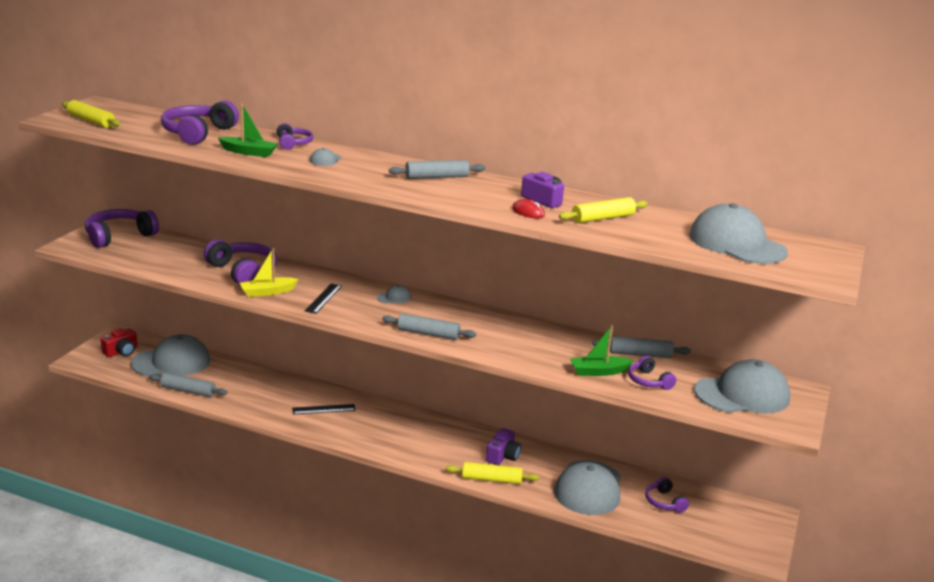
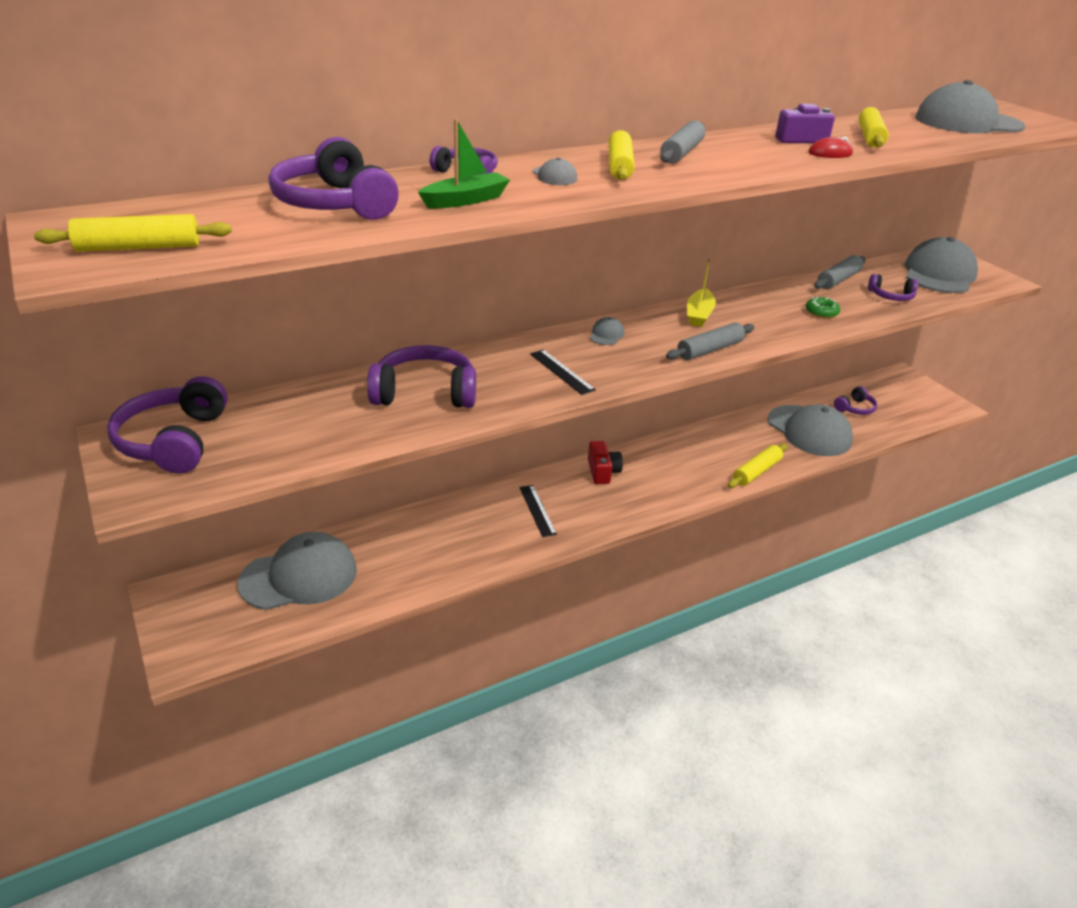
camera: 50 degrees left, 10 degrees up
red camera [101,328,138,357] -> red camera moved to [588,441,623,484]
grey cap [131,334,210,376] -> grey cap turned 45 degrees clockwise [238,532,357,610]
grey rolling pin [149,373,227,397] -> none
yellow boat [240,248,299,297] -> yellow boat moved to [687,258,716,327]
black ruler [292,404,356,415] -> black ruler turned 45 degrees counterclockwise [519,485,557,537]
purple camera [486,428,521,465] -> none
green boat [570,325,634,376] -> none
purple headphones [645,477,689,513] -> purple headphones turned 60 degrees counterclockwise [834,386,877,415]
none -> yellow rolling pin [609,130,635,180]
none -> green donut [806,297,840,318]

